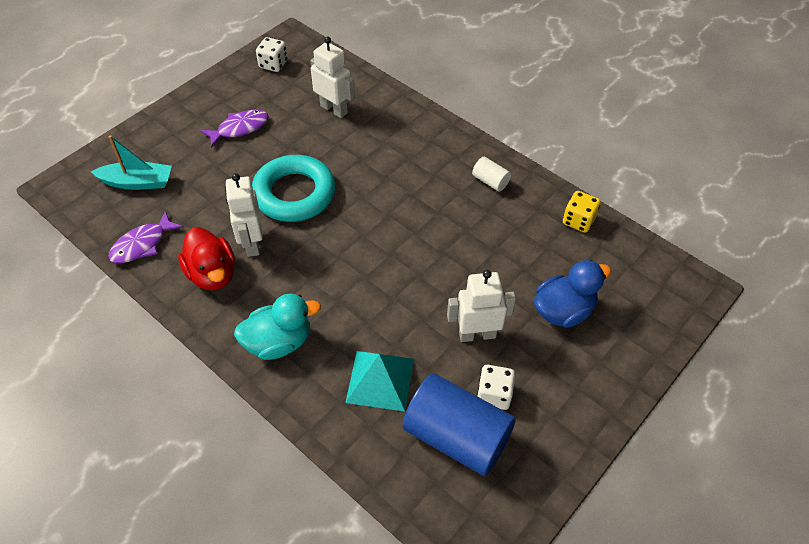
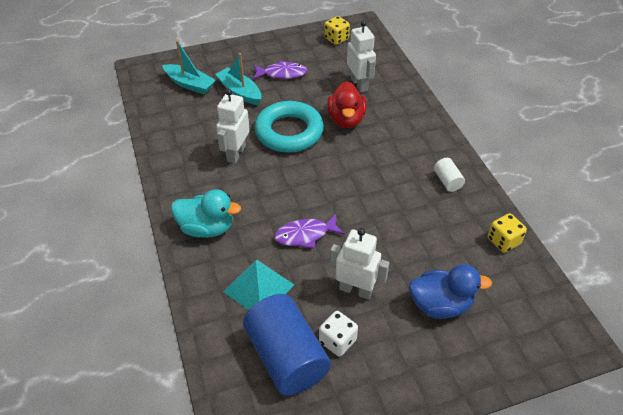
camera: 30 degrees right, 5 degrees down
purple fish [108,211,183,263] -> purple fish moved to [274,214,345,249]
red duck [178,227,235,291] -> red duck moved to [327,81,367,128]
white dice [256,37,288,72] -> yellow dice [324,16,350,45]
none -> turquoise boat [215,53,261,105]

